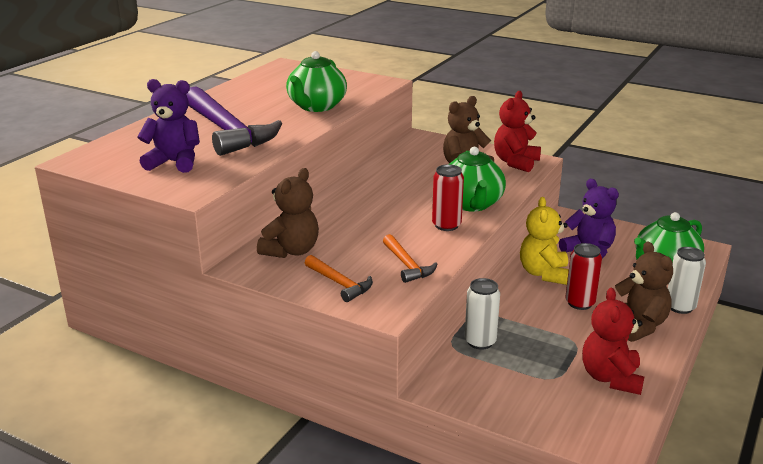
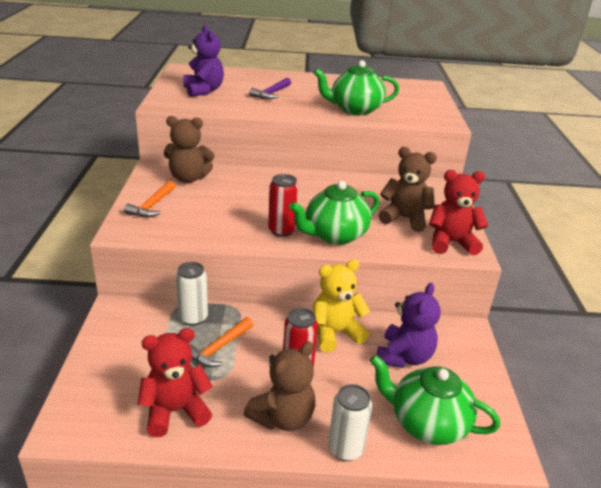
camera: 60 degrees right, 5 degrees up
purple hammer [186,86,282,156] -> purple hammer [249,78,291,99], size x0.47
orange hammer [383,234,437,283] -> orange hammer moved to [191,317,253,367]

